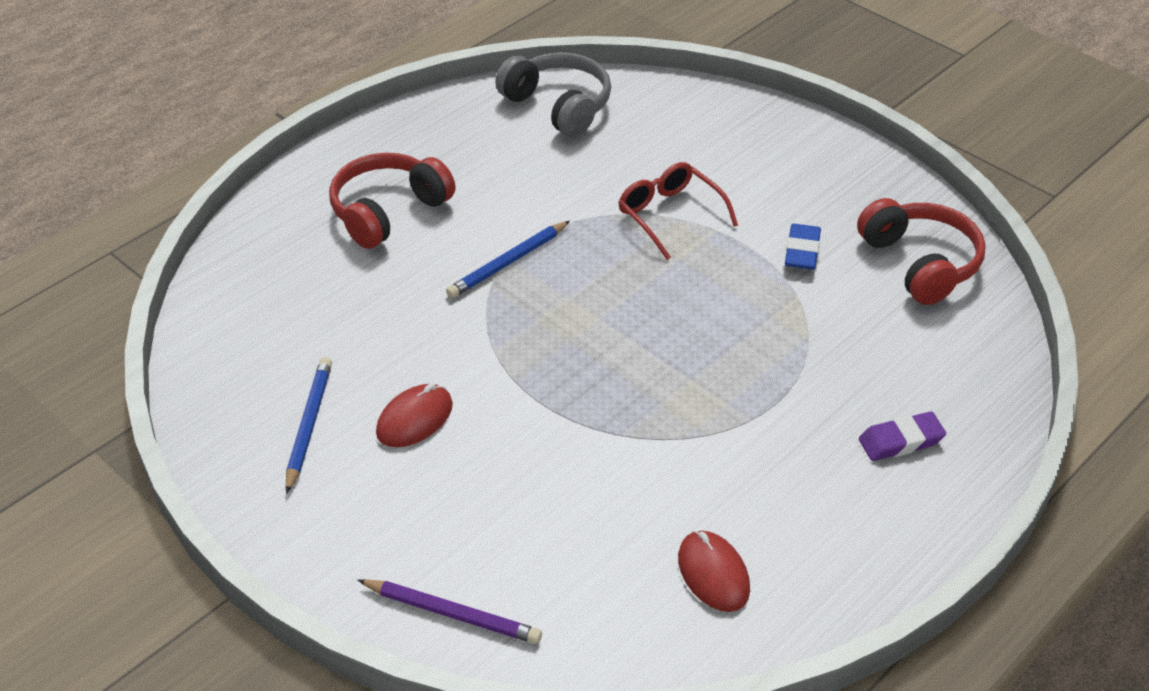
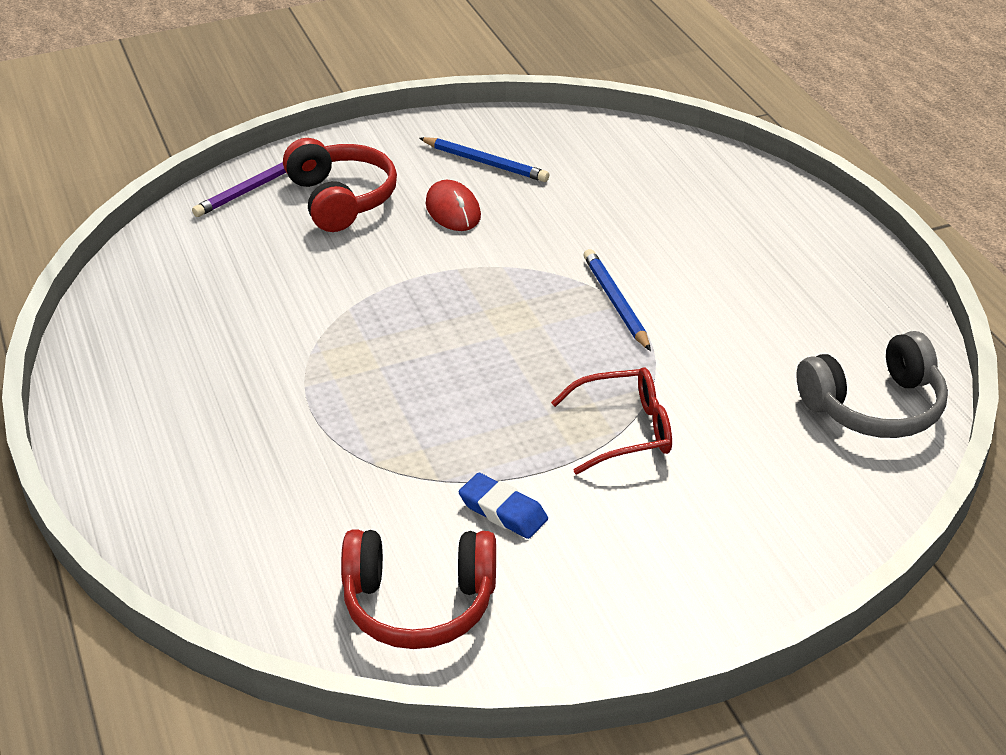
camera: 115 degrees right, 5 degrees down
red headphones [329,153,456,249] -> red headphones moved to [283,138,397,232]
red mouse [678,531,750,612] -> none
purple eraser [859,412,946,461] -> none

